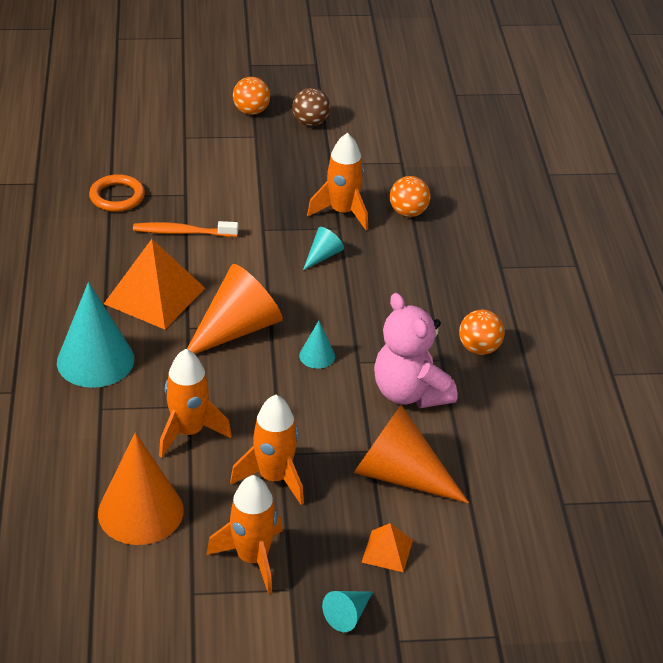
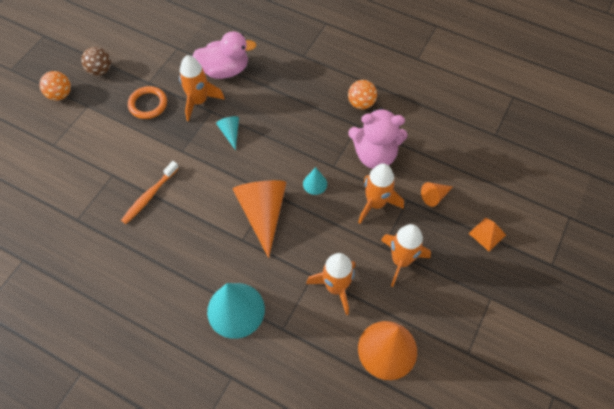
camera: 55 degrees left, 20 degrees up
orange ring [89,174,145,212] -> orange ring moved to [128,86,167,119]
orange pyramid [104,239,205,329] -> none
orange rocket [206,475,283,594] -> orange rocket moved to [358,163,404,224]
turquoise cone [322,591,373,632] -> none
orange cone [354,405,469,503] -> orange cone [421,182,453,207], size x0.47
orange ball [390,176,430,217] -> pink duck [192,31,257,79]

